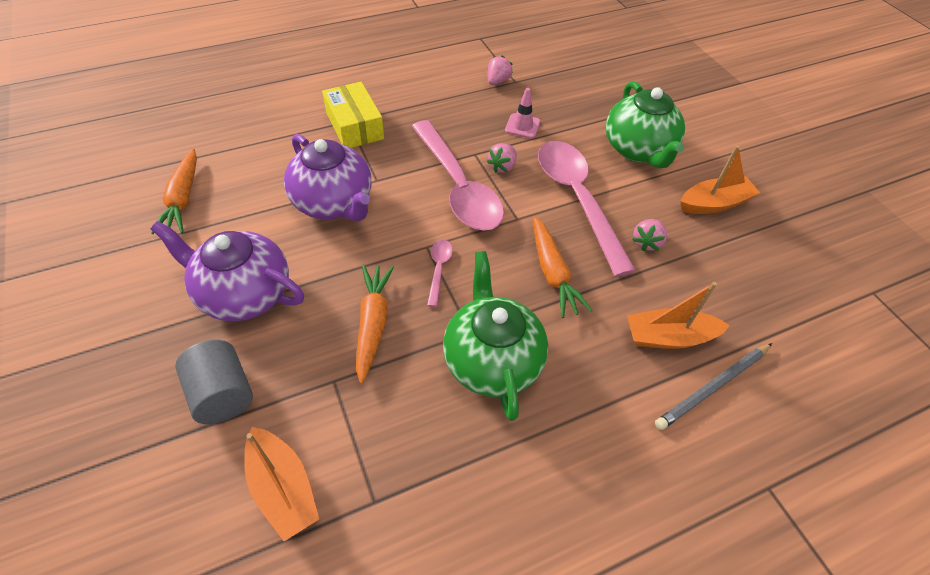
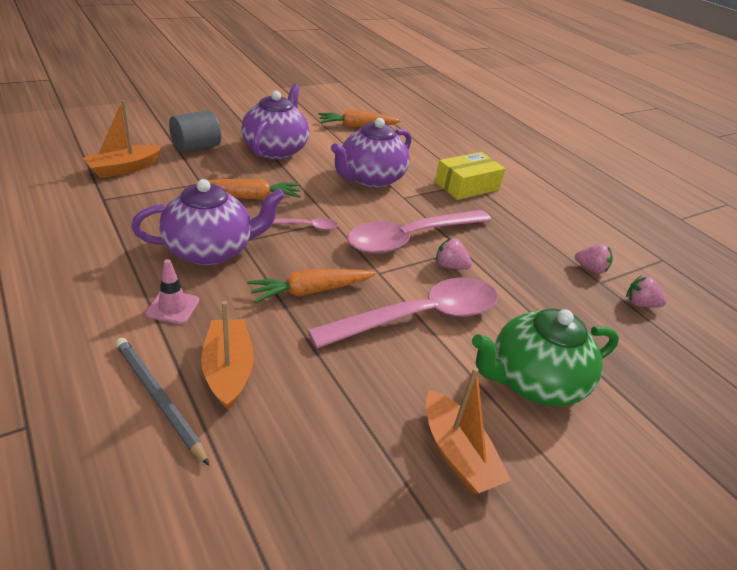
camera: 80 degrees right, 15 degrees down
green teapot [443,251,548,421] -> purple teapot [131,179,285,266]
pink traffic cone [505,88,540,139] -> pink traffic cone moved to [145,259,200,324]
pink strawberry [632,219,667,251] -> pink strawberry moved to [626,275,667,307]

